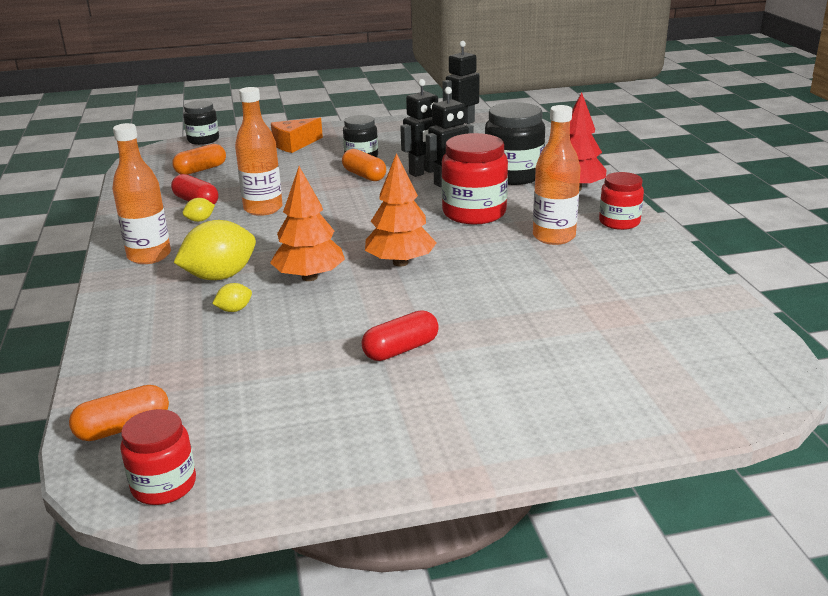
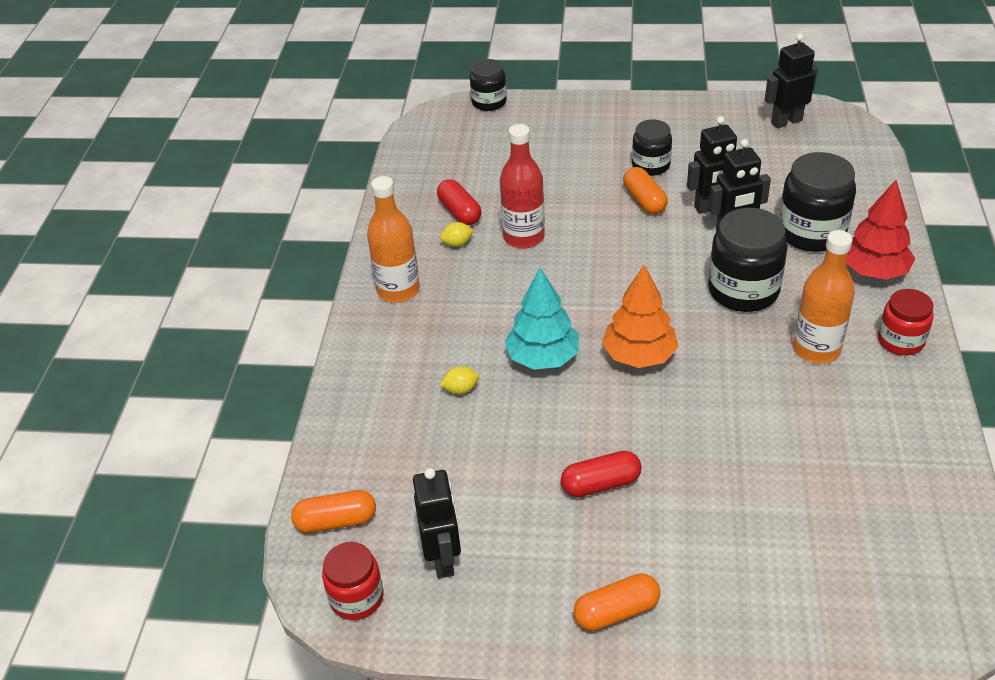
camera: 20 degrees right, 15 degrees up
orange capsule [172,144,226,175] -> orange capsule moved to [574,573,660,631]
yellow lemon [173,220,256,280] -> none
orange bottle [235,87,283,216] -> red bottle [500,124,545,249]
orange tree [270,166,345,281] -> turquoise tree [504,268,579,370]
orange cheese [271,117,323,153] -> none
red jar [441,133,508,224] -> black jar [708,208,788,312]
none -> black robot [413,468,461,578]

